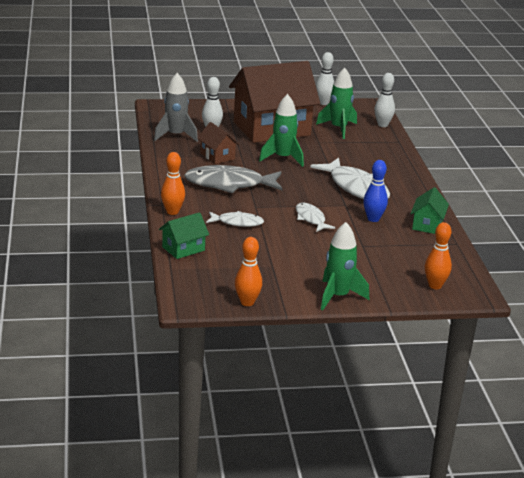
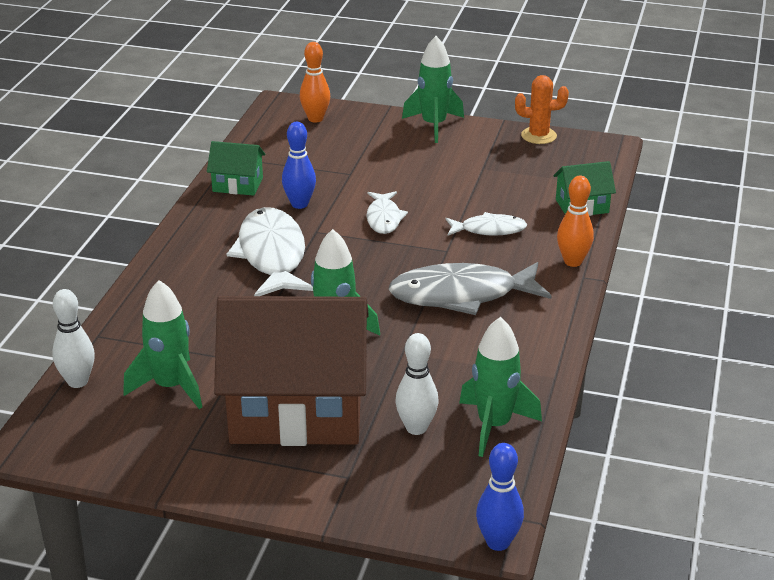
camera: 155 degrees left, 5 degrees up
grey rocket [154,73,198,142] -> green rocket [459,317,542,457]
grey fish [184,165,282,193] -> grey fish turned 150 degrees clockwise [388,262,551,315]
brown house [197,122,239,164] -> none
white fish [206,211,264,227] -> white fish turned 150 degrees clockwise [446,212,527,236]
orange bowling pin [235,237,262,306] -> orange cactus [515,75,569,144]
white bowling pin [316,52,334,105] -> none
green house [410,187,449,234] -> green house turned 60 degrees clockwise [207,141,266,196]
none -> blue bowling pin [476,443,524,551]

